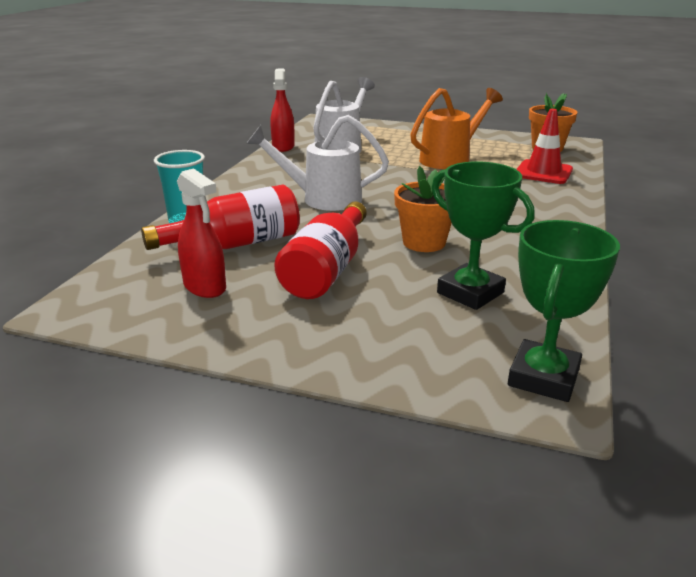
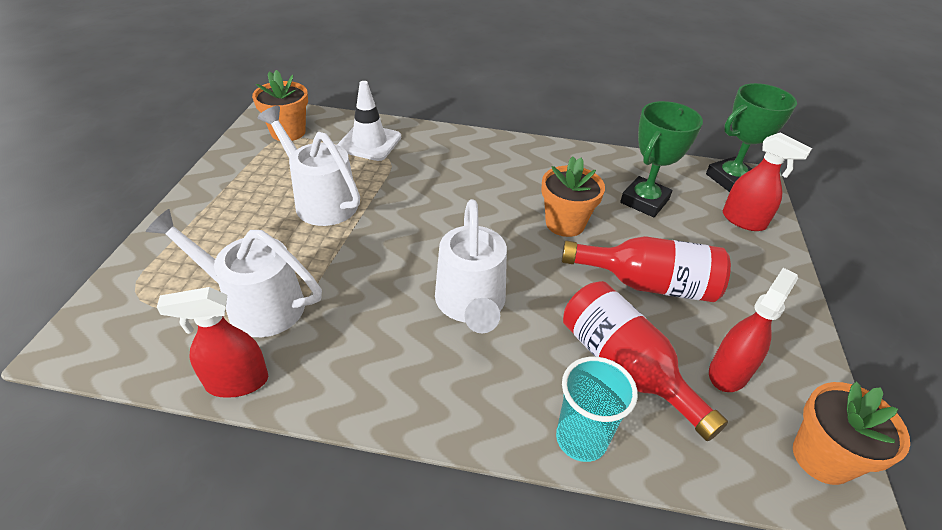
camera: 100 degrees left, 15 degrees up
orange watering can [410,88,503,169] -> white watering can [258,106,360,226]
green trophy [508,220,620,402] -> green trophy turned 45 degrees counterclockwise [706,83,797,192]
red traffic cone [516,109,573,184] -> white traffic cone [337,81,401,161]
none -> red spray bottle [723,133,812,231]
none -> orange flower pot [793,381,910,485]

